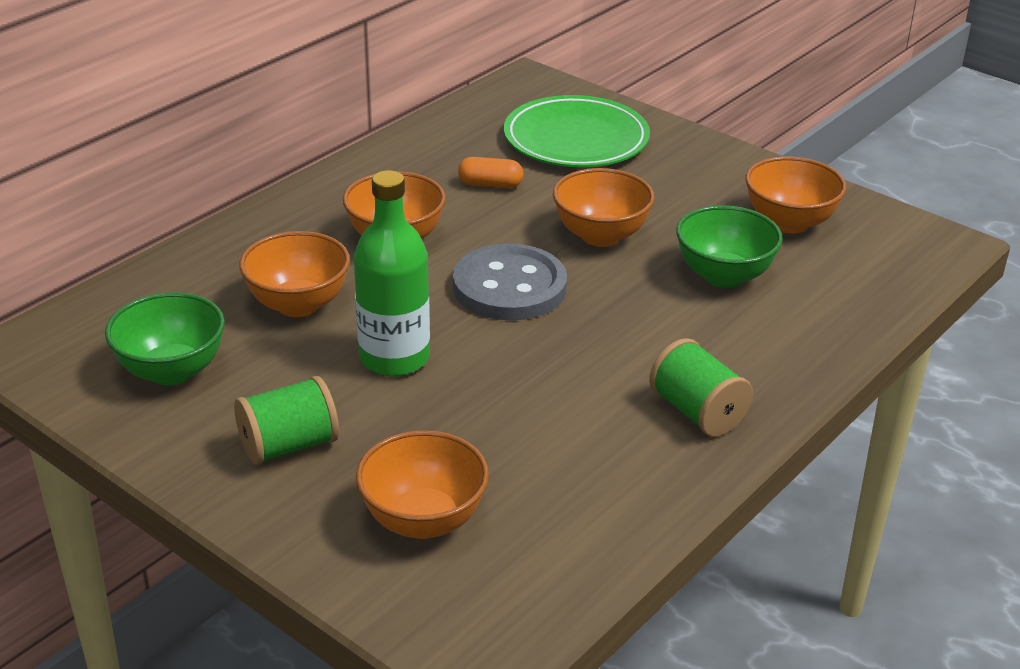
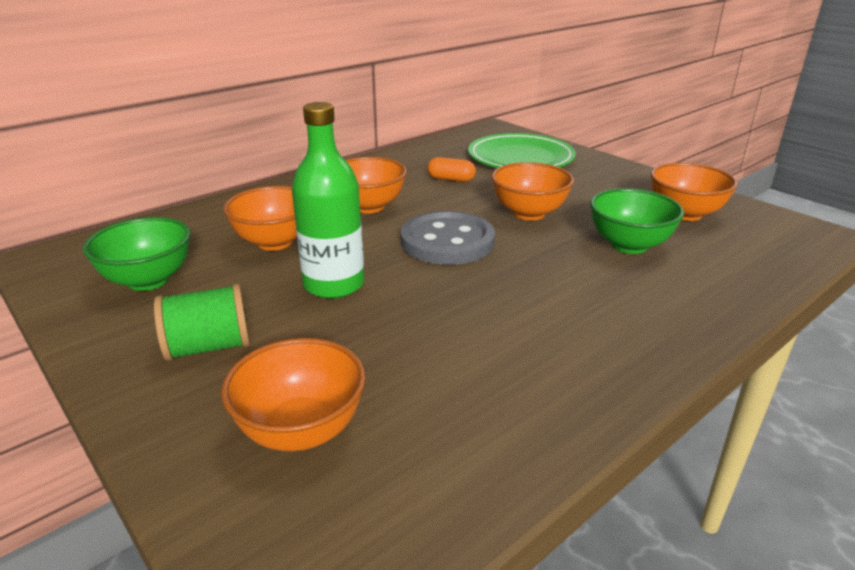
camera: 10 degrees right, 5 degrees down
green spool [649,338,753,437] -> none

